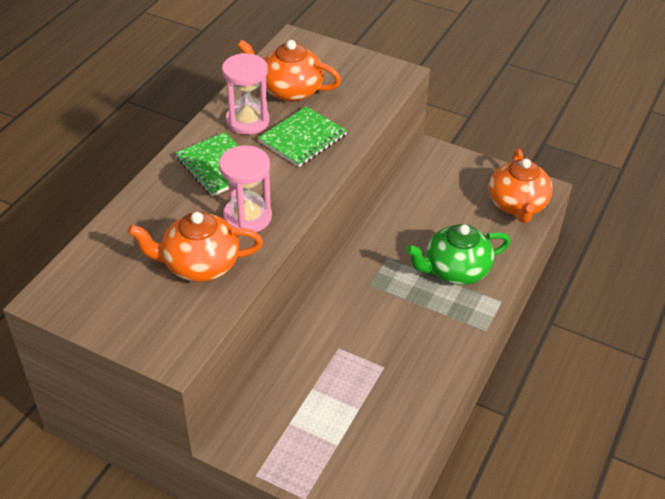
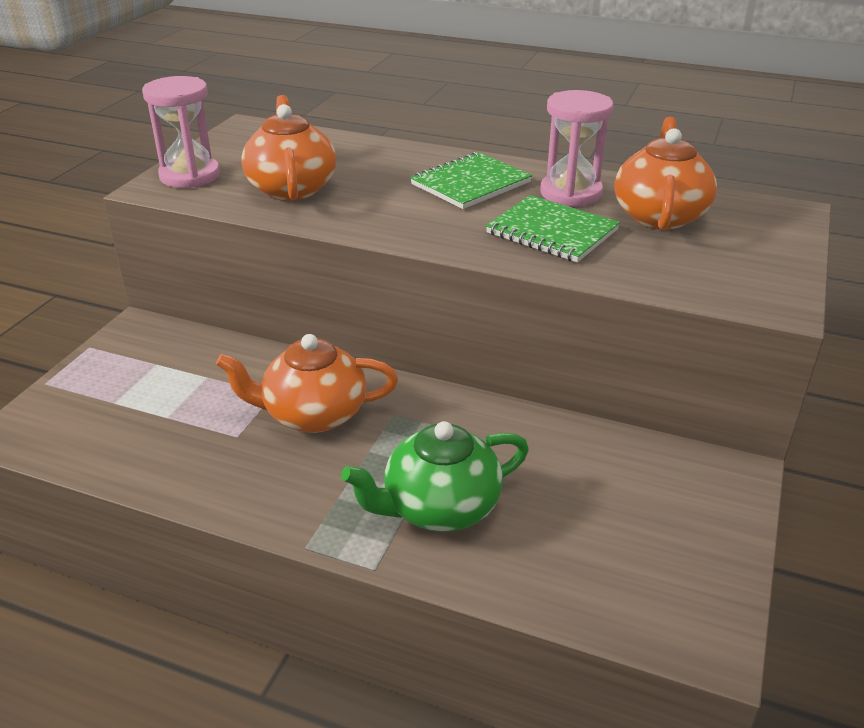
camera: 85 degrees right, 10 degrees down
pink hourglass [219,145,272,232] -> pink hourglass moved to [142,76,220,188]
green teapot [406,224,511,285] -> green teapot turned 90 degrees counterclockwise [341,421,529,532]
orange teapot [489,149,553,223] -> orange teapot moved to [216,334,398,433]

